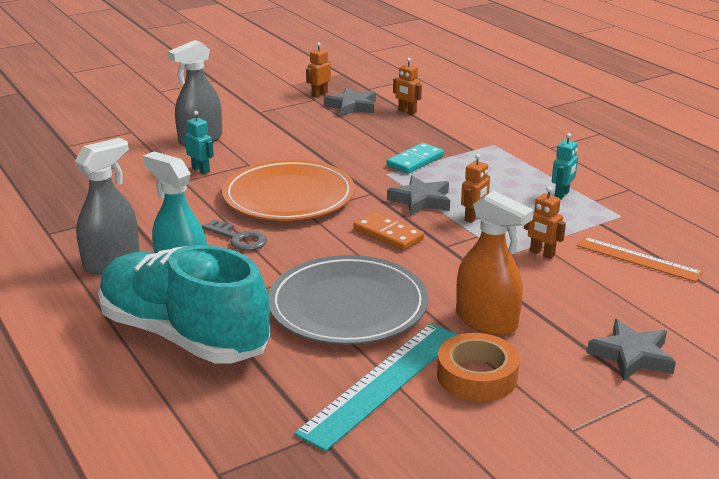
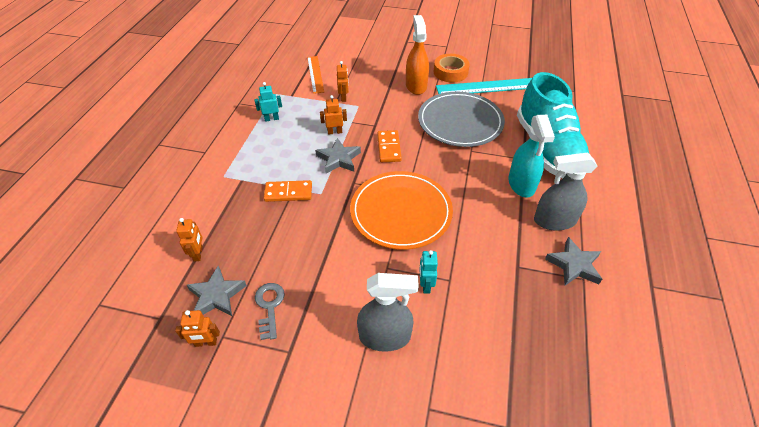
camera: 135 degrees left, 20 degrees up
grey key [202,219,267,251] -> grey key moved to [255,283,285,340]
turquoise domino [386,143,444,174] -> orange domino [264,180,312,202]
grey star [587,319,676,381] -> grey star moved to [545,237,602,286]

